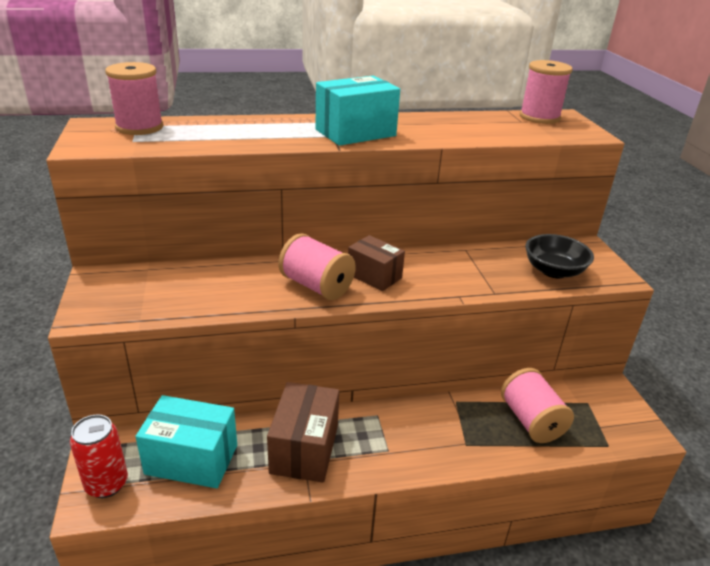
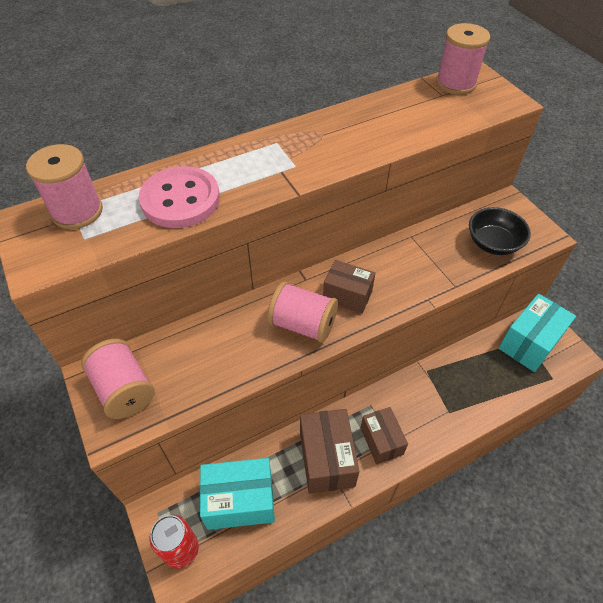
camera: 15 degrees left, 20 degrees up
turquoise box [315,76,400,146] -> turquoise box moved to [498,294,576,372]
pink spool [501,368,574,443] -> pink spool moved to [81,339,155,419]
none -> pink button [139,166,220,228]
none -> brown box [360,407,408,464]

